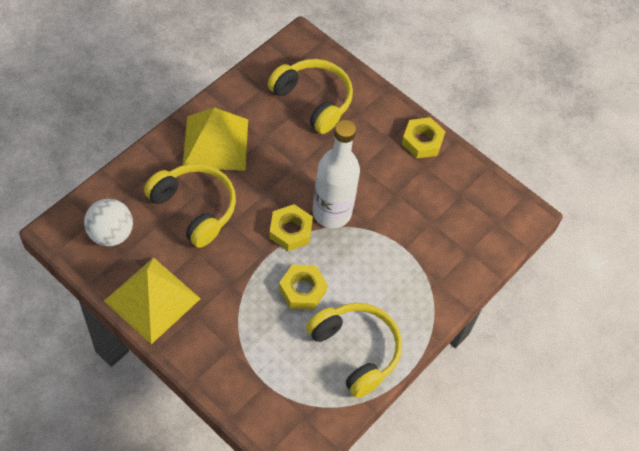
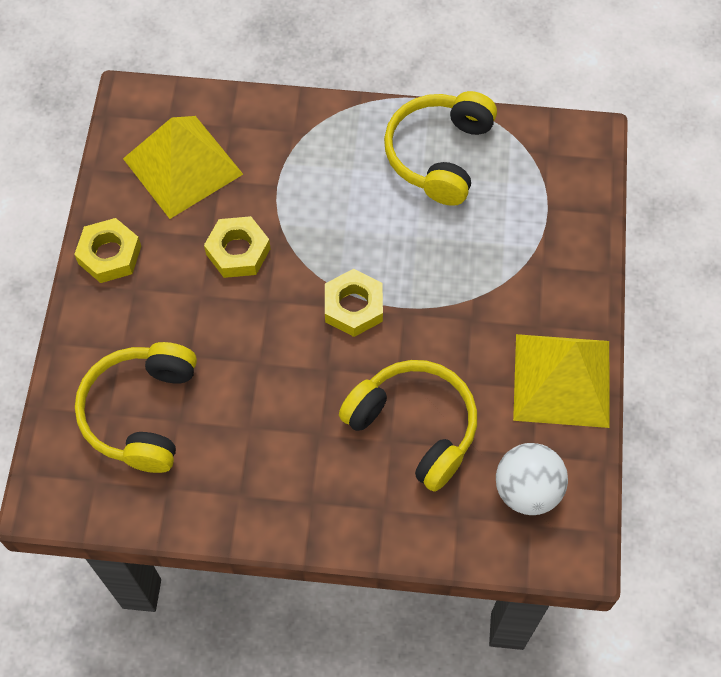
camera: 120 degrees left, 5 degrees up
yellow headphones [144,163,236,248] -> yellow headphones turned 120 degrees clockwise [339,360,477,492]
yellow pyramid [183,107,248,171] -> yellow pyramid moved to [123,116,243,219]
yellow nut [279,265,328,310] -> yellow nut moved to [204,216,271,278]
white bottle [313,120,360,228] -> none

